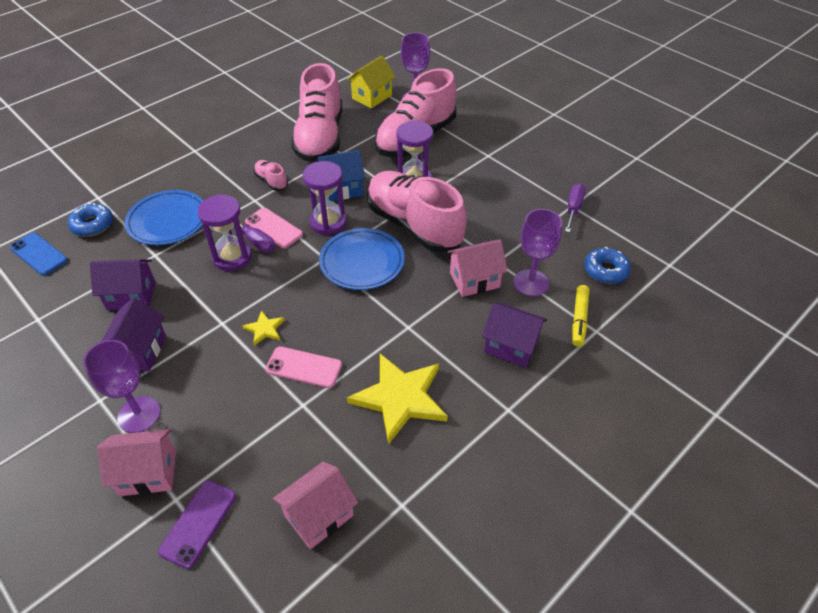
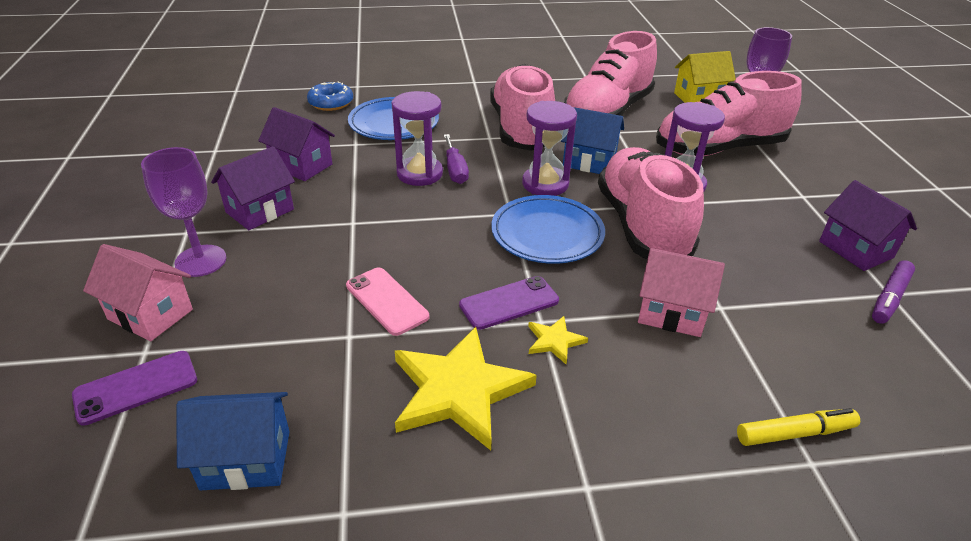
camera: 35 degrees right, 10 degrees down
blue phone [10,233,68,276] -> none
yellow star [242,310,285,346] -> yellow star moved to [528,316,588,364]
pink phone [245,208,303,248] -> none
pink shoe [254,160,288,191] -> pink shoe [490,64,555,151], size x2.42
pink house [273,462,358,549] -> blue house [176,392,290,490]
purple house [482,303,547,368] -> purple house moved to [819,180,917,271]
purple goblet [513,209,562,296] -> none
purple screwdriver [565,184,586,232] -> purple marker [872,260,915,324]
yellow marker [572,285,589,347] -> yellow marker turned 150 degrees counterclockwise [737,408,860,446]
blue donut [584,246,631,284] -> none
none -> purple phone [459,276,559,330]

